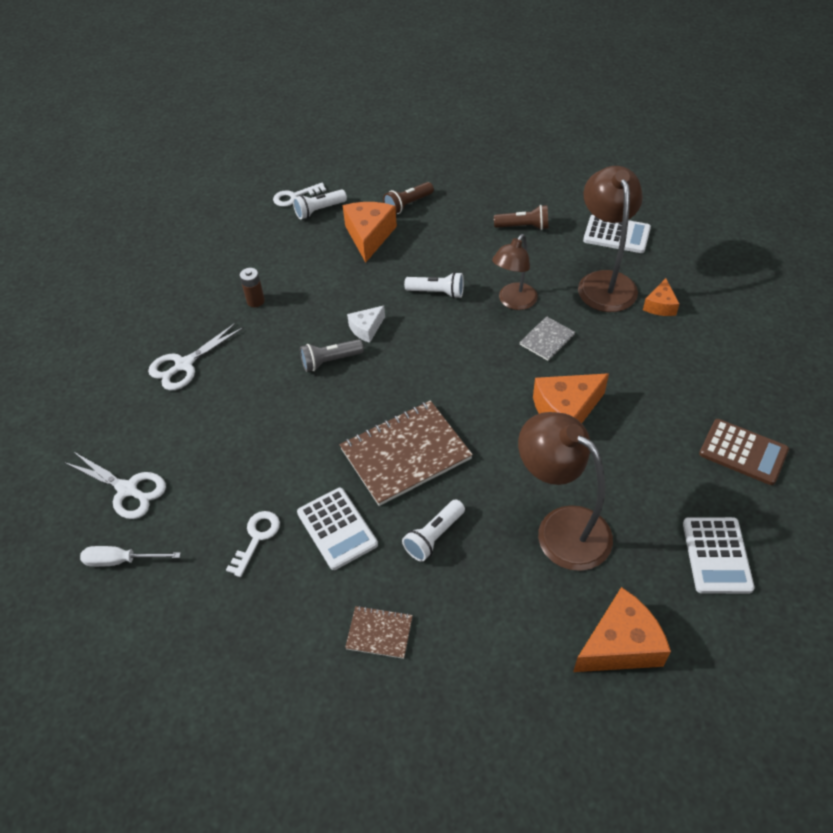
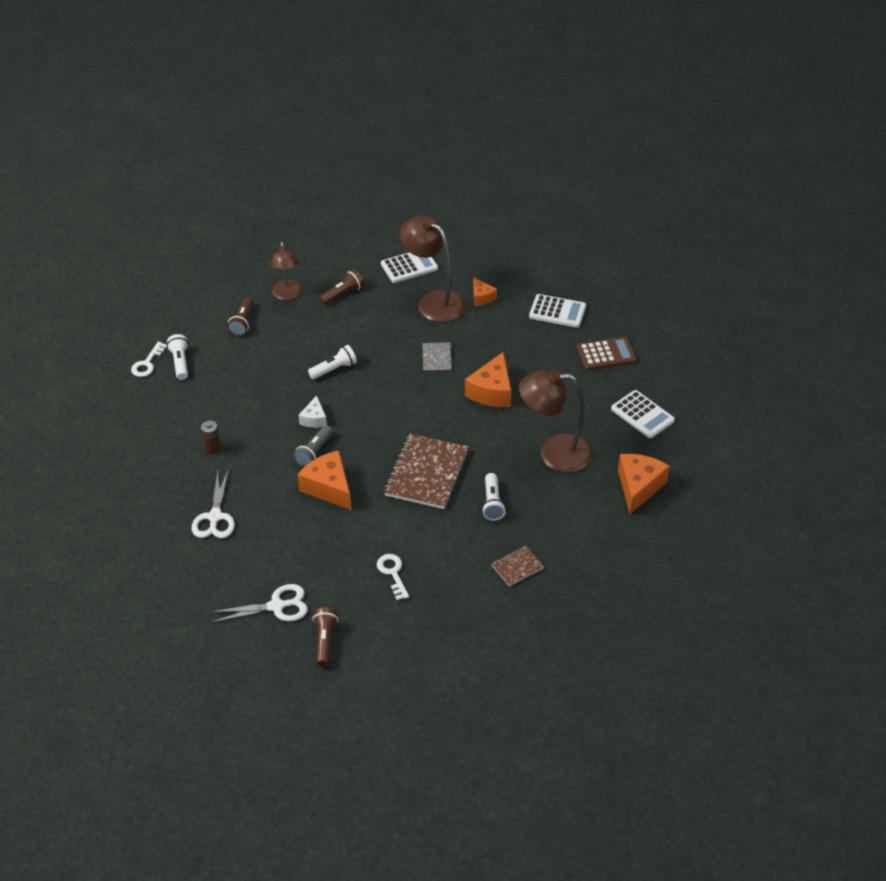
camera: 45 degrees left, 5 degrees down
white screwdriver [80,546,181,567] -> brown flashlight [312,608,338,666]
white flashlight [293,189,347,219] -> white flashlight turned 150 degrees clockwise [167,334,189,380]
white calculator [297,488,378,570] -> white calculator moved to [529,294,586,328]
orange cheese [343,202,397,263] -> orange cheese moved to [297,451,351,510]
brown lamp [492,234,538,310] -> brown lamp moved to [270,241,302,300]

